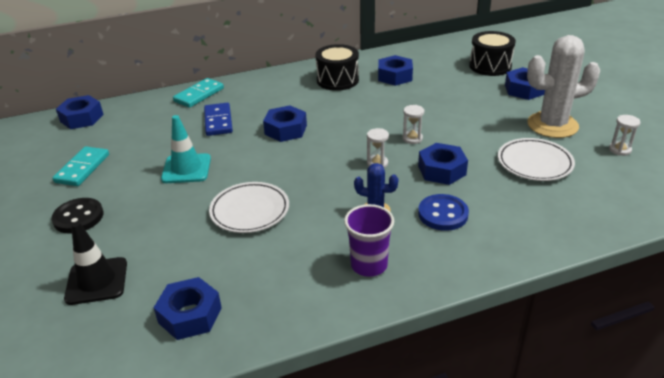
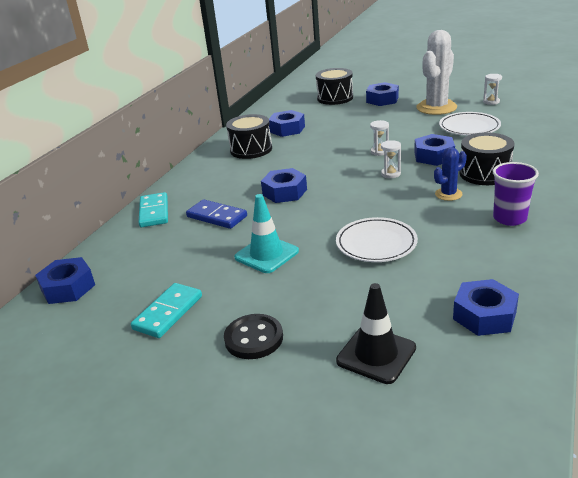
camera: 45 degrees left, 5 degrees down
turquoise domino [52,146,109,186] -> turquoise domino turned 60 degrees clockwise [131,283,202,338]
blue button [418,194,469,231] -> black drum [459,132,514,185]

